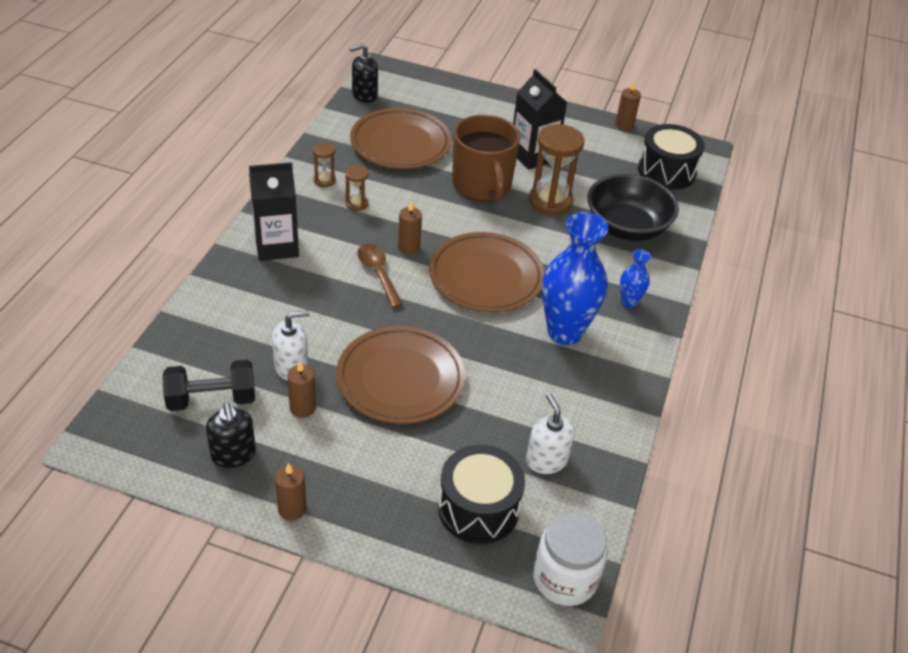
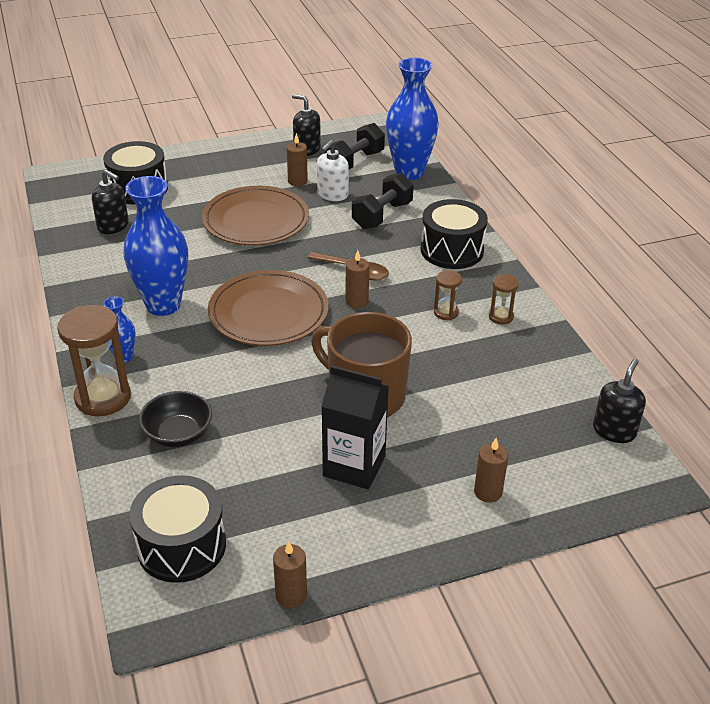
camera: 145 degrees right, 5 degrees down
black carton [249,162,299,261] -> black drum [421,199,488,269]
brown candle [275,463,306,521] -> brown candle moved to [474,438,509,503]
brown plate [350,108,452,169] -> none
white soap dispenser [526,393,575,474] -> black soap dispenser [92,170,129,234]
brown hourglass [529,124,585,215] -> brown hourglass moved to [57,305,131,416]
white jar [533,512,607,606] -> none
black bowl [587,174,679,241] -> black bowl [139,391,212,447], size x0.62
none -> black dumbbell [352,173,414,229]
none -> blue vase [386,57,439,180]

